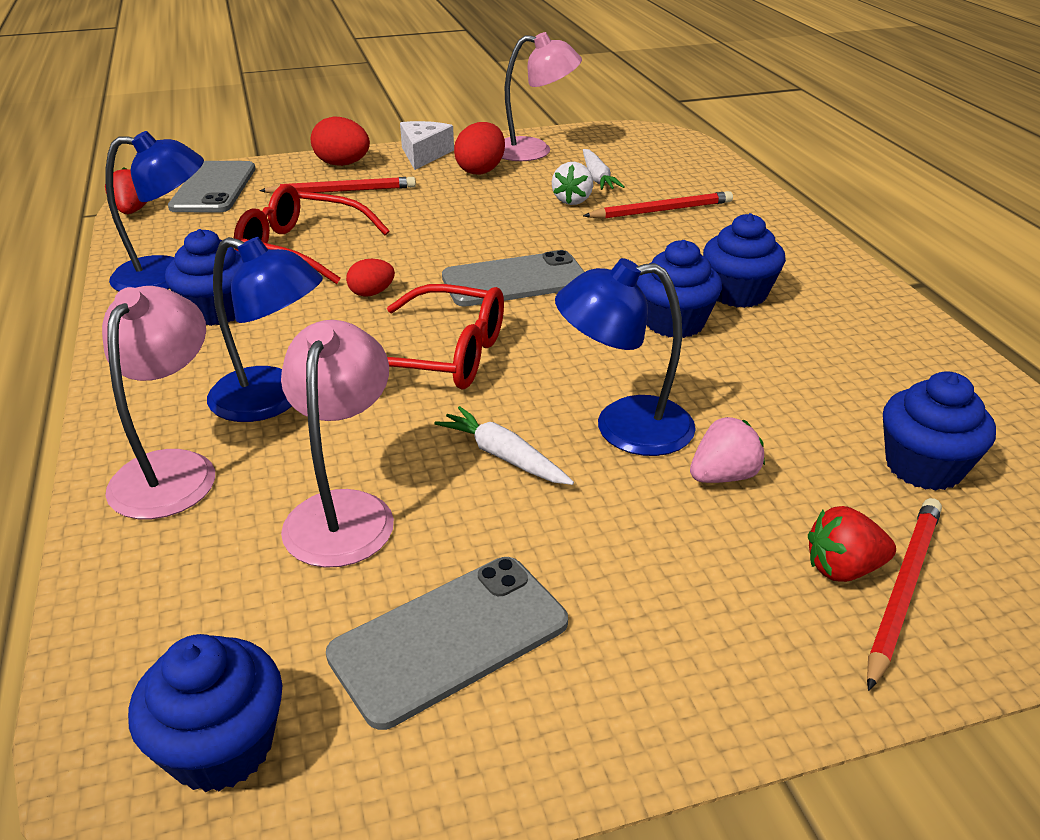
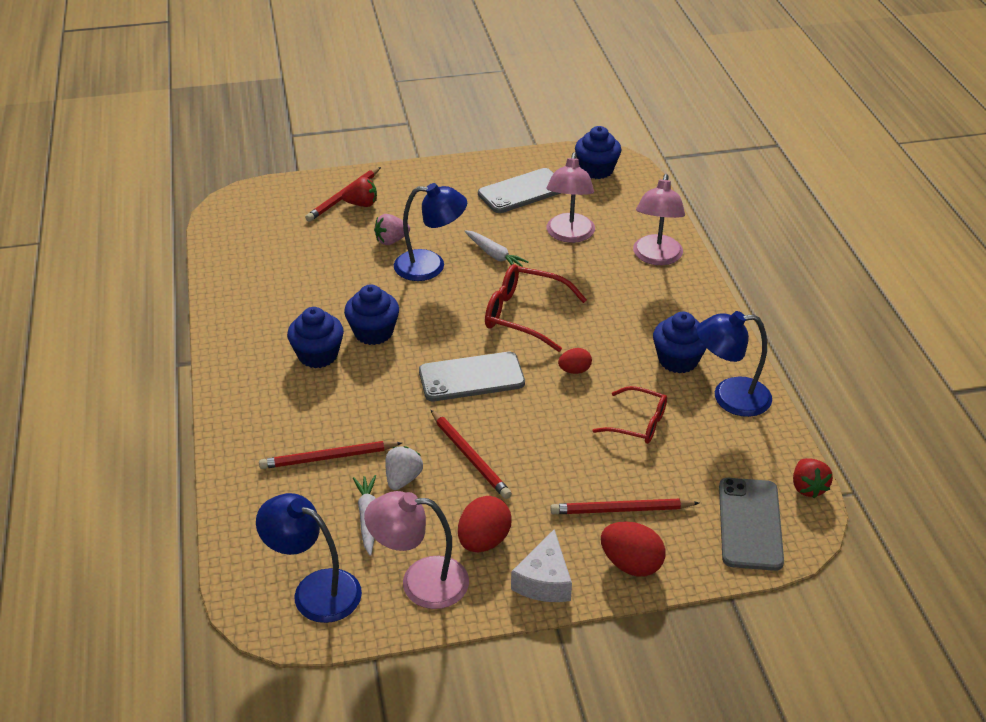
camera: 175 degrees left, 5 degrees up
blue lamp [207,237,323,422] -> blue lamp moved to [256,493,362,623]
red glasses [234,184,390,284] -> red glasses [592,386,667,444], size x0.66
blue cupcake [883,371,996,491] -> none
none -> red pencil [431,410,512,499]

